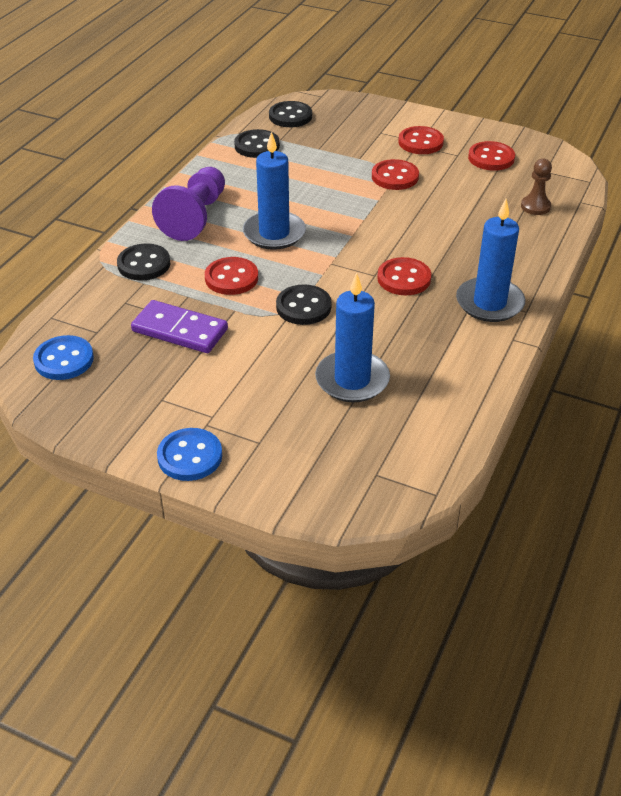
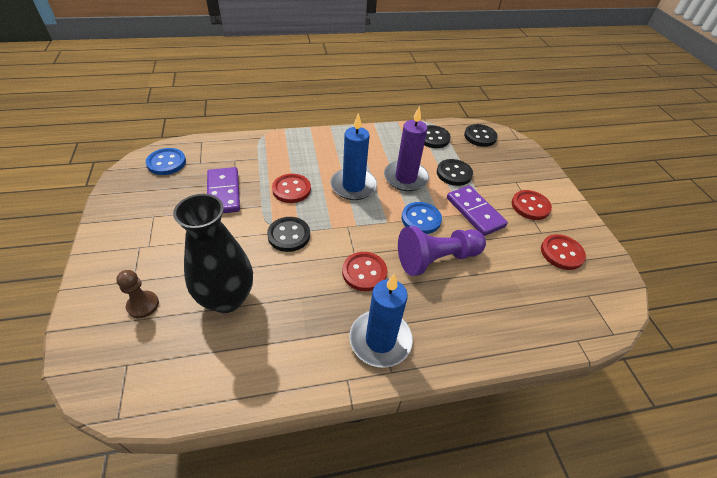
camera: 50 degrees right, 5 degrees up
black button [117,243,170,281] -> black button moved to [437,159,473,186]
purple pawn [152,167,225,241] -> purple pawn moved to [398,226,486,276]
blue button [157,428,222,481] -> blue button moved to [402,202,442,234]
blue candle [315,273,390,402] -> black vase [173,194,253,313]
red button [372,159,419,190] -> purple domino [447,185,508,236]
brown pawn [521,159,552,215] -> brown pawn moved to [116,270,159,318]
none -> purple candle [384,106,429,191]

